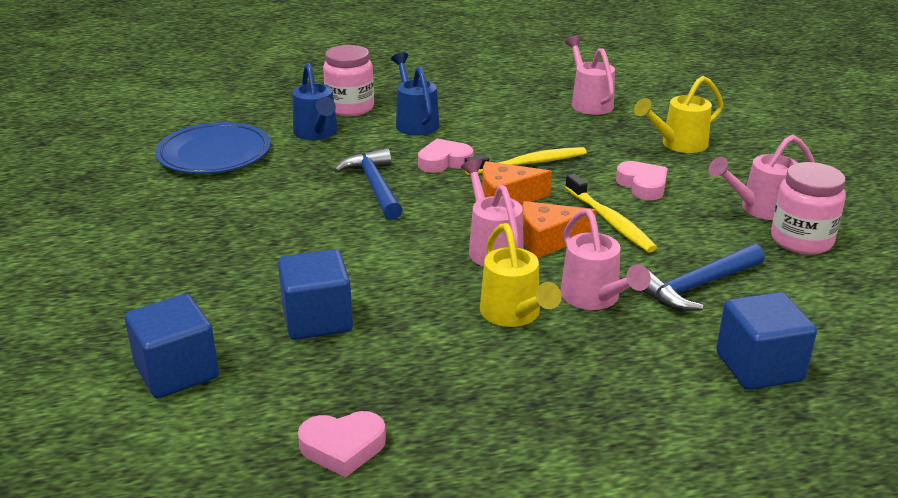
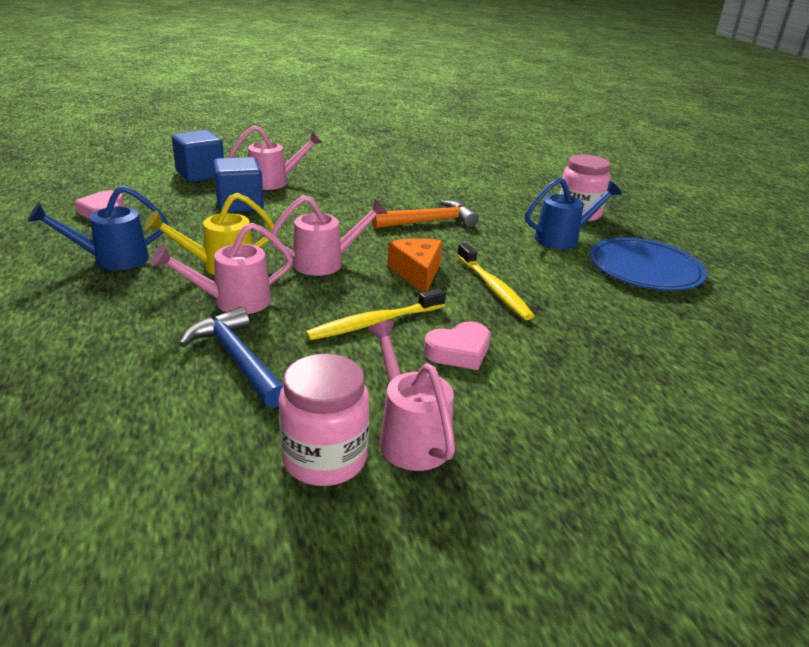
camera: 85 degrees right, 0 degrees up
blue plate [155,122,271,174] -> blue plate moved to [590,238,707,291]
blue watering can [292,63,338,140] -> blue watering can moved to [28,186,168,270]
blue hammer [334,148,403,220] -> orange hammer [372,200,479,228]
pink heart [418,139,474,173] -> none
orange cheese [522,201,597,258] -> none
pink watering can [565,36,615,115] -> pink watering can moved to [228,125,322,190]
yellow watering can [634,76,723,153] -> none
blue cube [716,292,817,390] -> none

